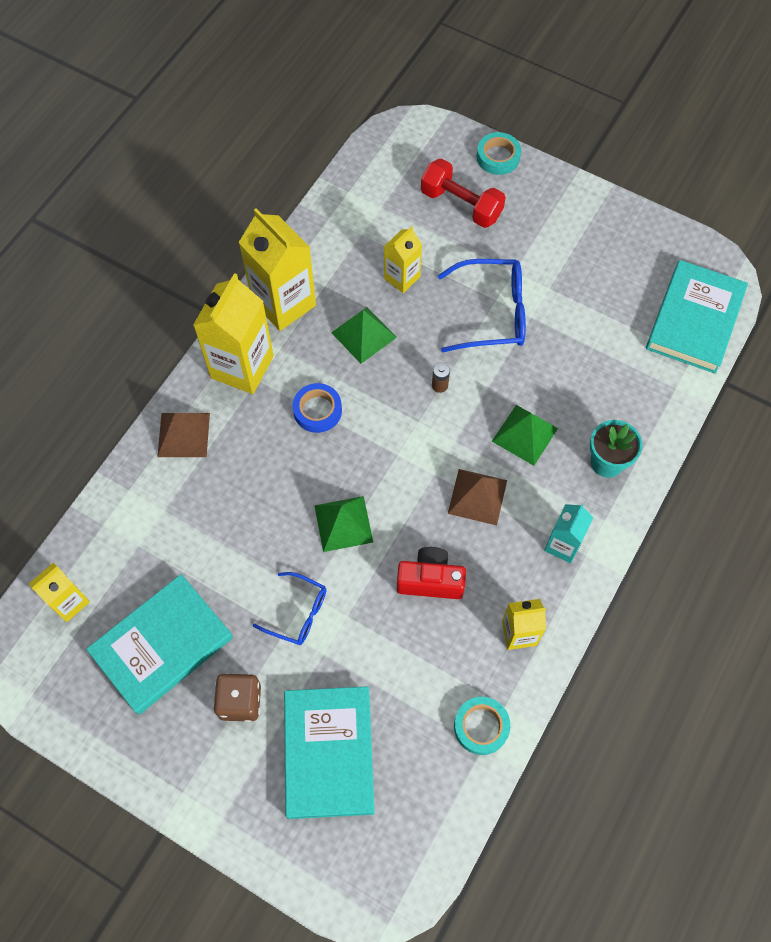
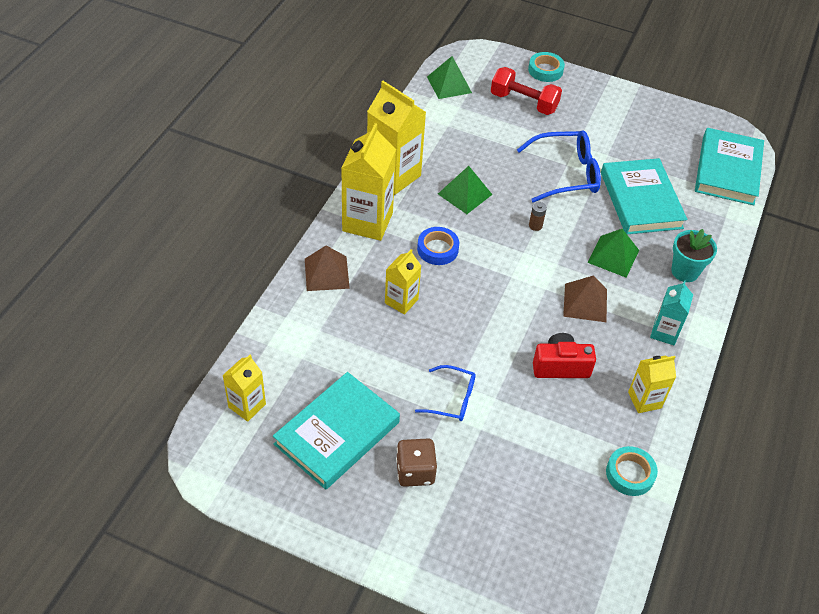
camera: 10 degrees left, 15 degrees down
turquoise book [284,686,375,819] -> turquoise book moved to [601,158,687,234]
green pyramid [314,496,373,552] -> green pyramid moved to [427,56,472,99]
yellow carton [384,226,422,293] -> yellow carton moved to [385,249,421,315]

